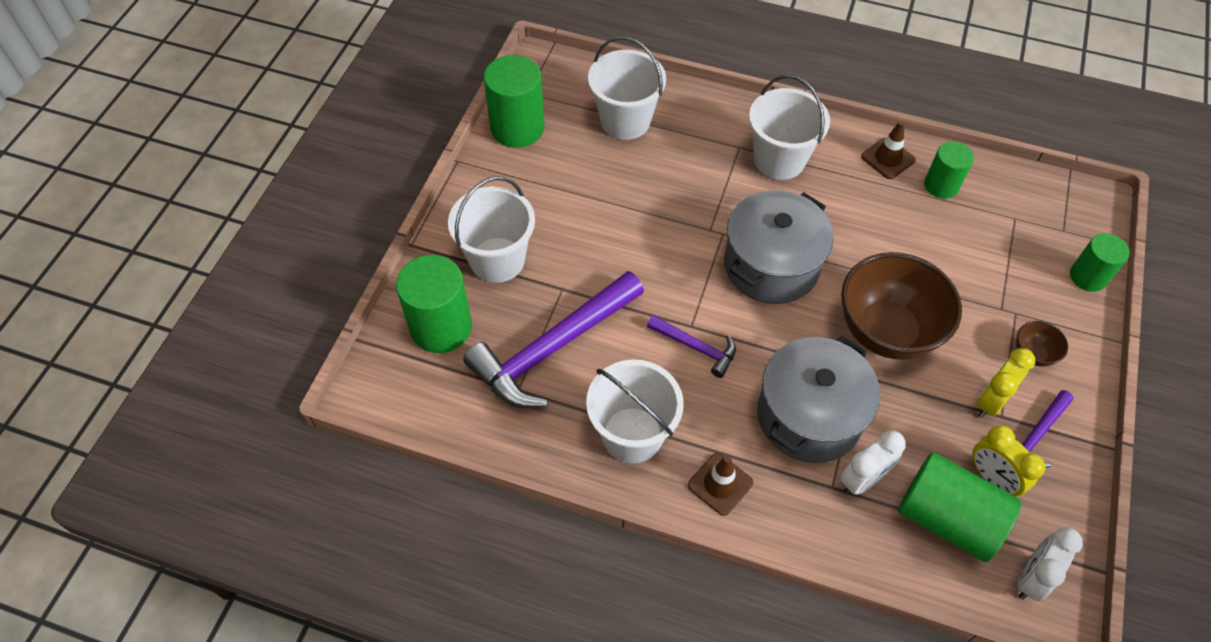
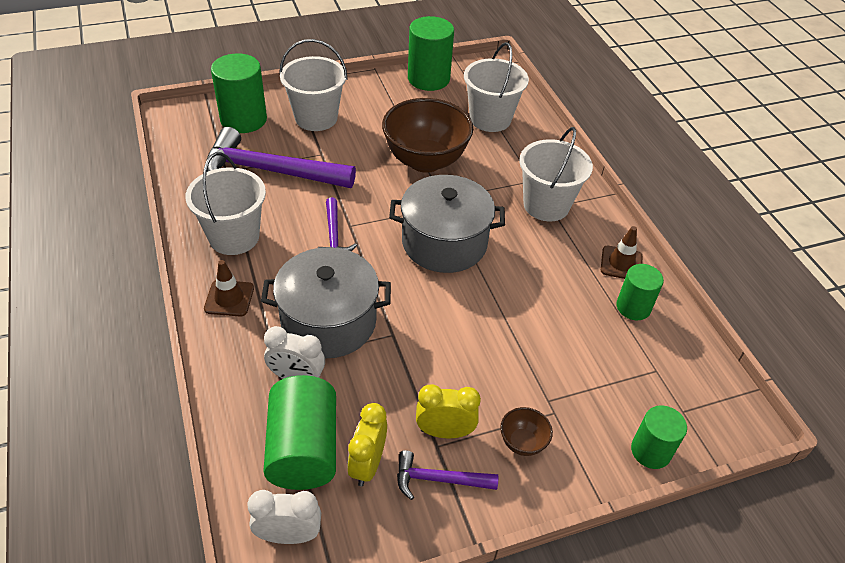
camera: 50 degrees right, 10 degrees down
brown bowl [841,252,962,360] -> brown bowl moved to [382,98,473,173]

